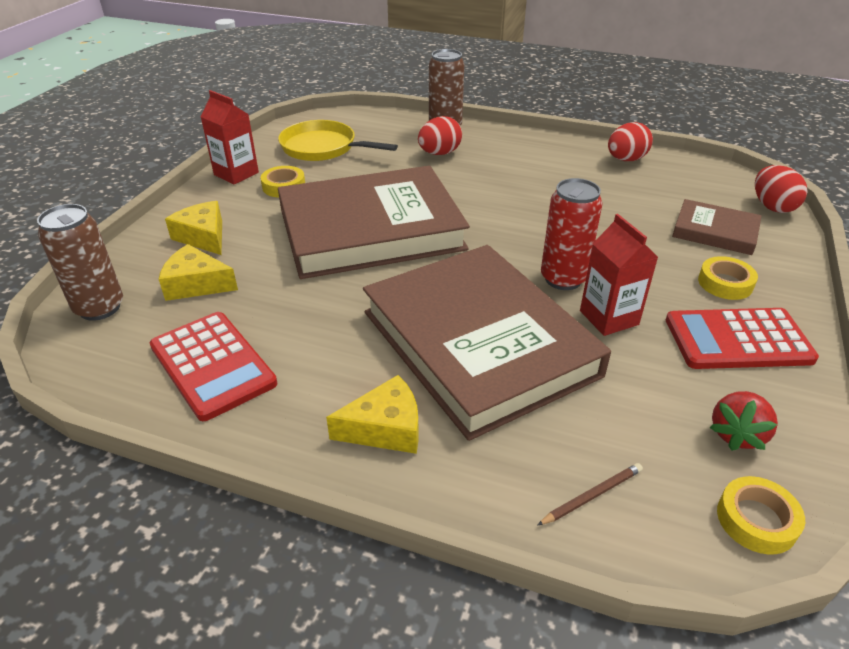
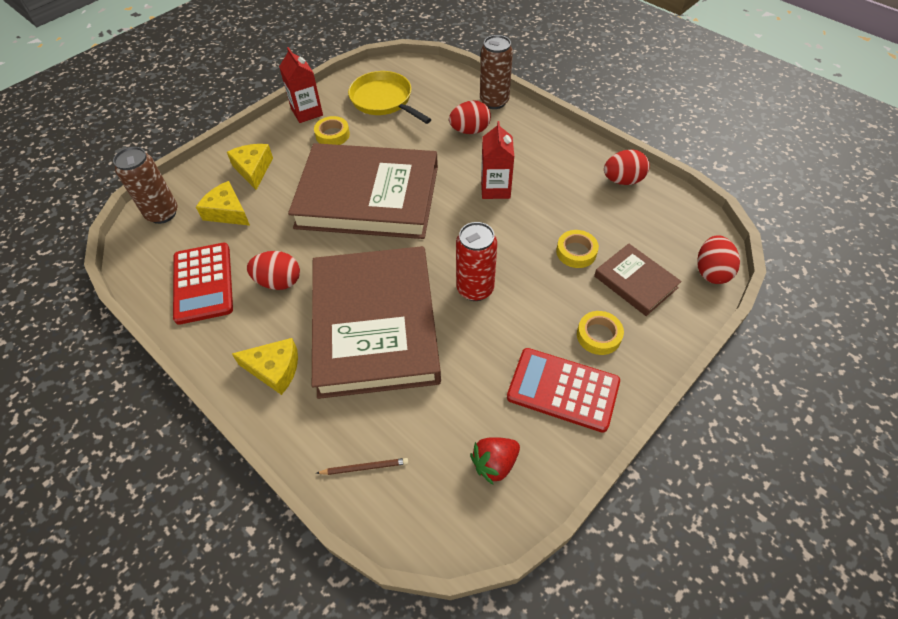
camera: 25 degrees right, 15 degrees up
red carton [580,214,658,336] -> red carton moved to [481,121,514,199]
yellow tape [717,476,805,555] -> yellow tape moved to [556,230,599,268]
none -> red egg [247,251,300,290]

